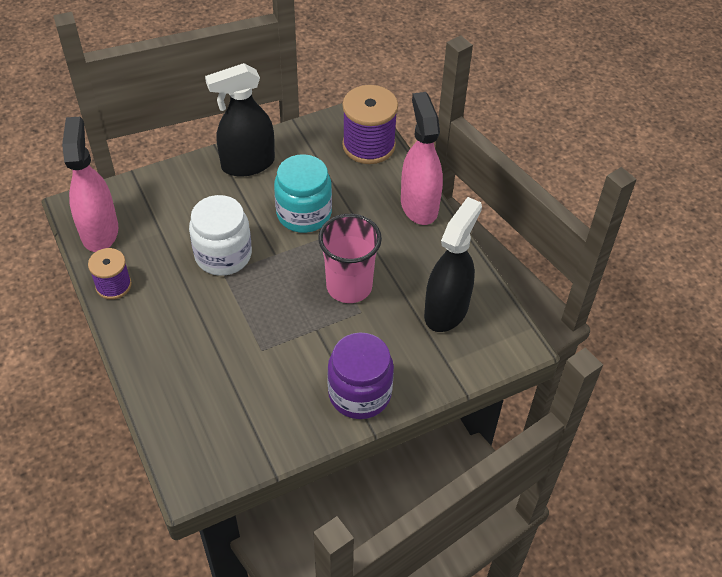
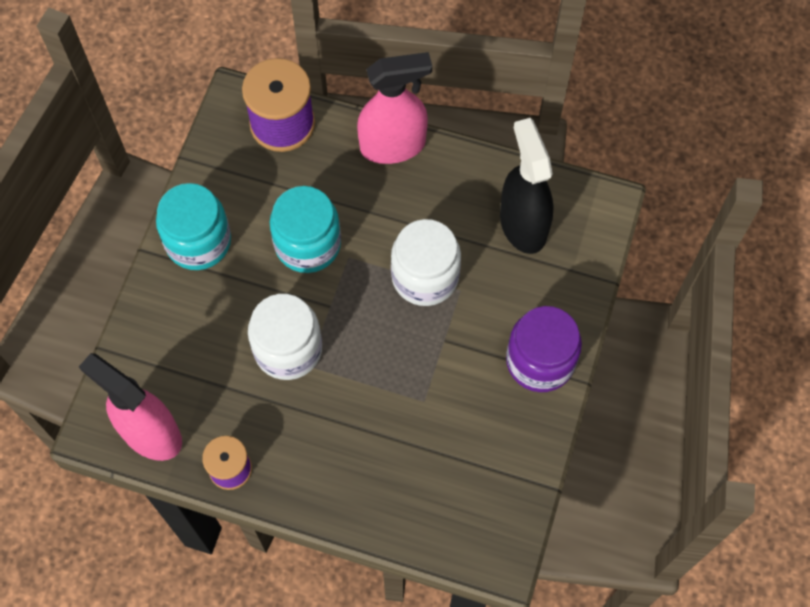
camera: 45 degrees left, 15 degrees up
black spray bottle [205,63,275,177] -> turquoise jar [156,183,231,270]
pink cup [318,214,382,303] -> white jar [391,219,461,306]
pink spray bottle [401,92,443,225] -> pink spray bottle turned 135 degrees clockwise [357,52,432,164]

